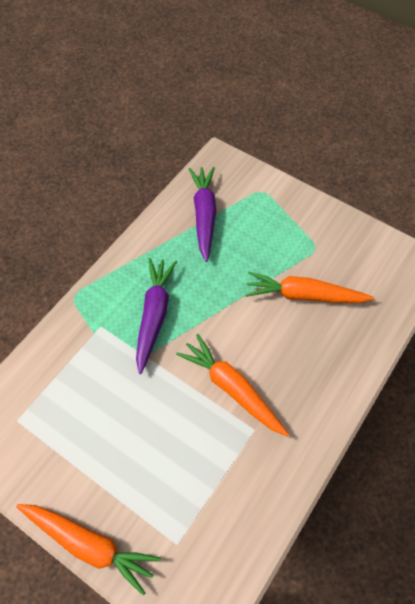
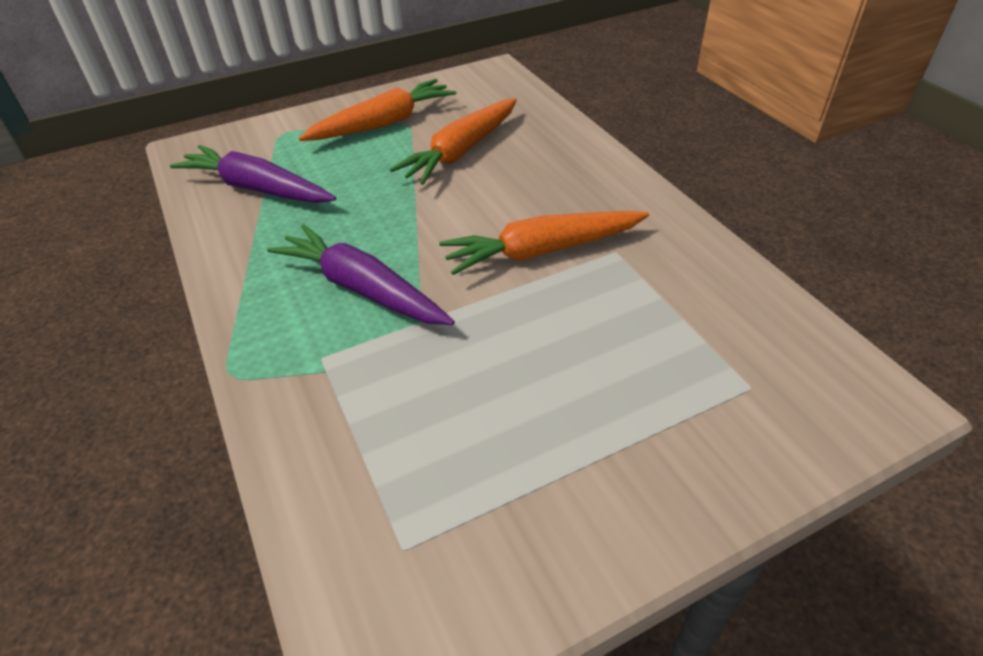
camera: 60 degrees left, 15 degrees down
orange carrot [16,504,161,596] -> orange carrot moved to [298,79,456,141]

